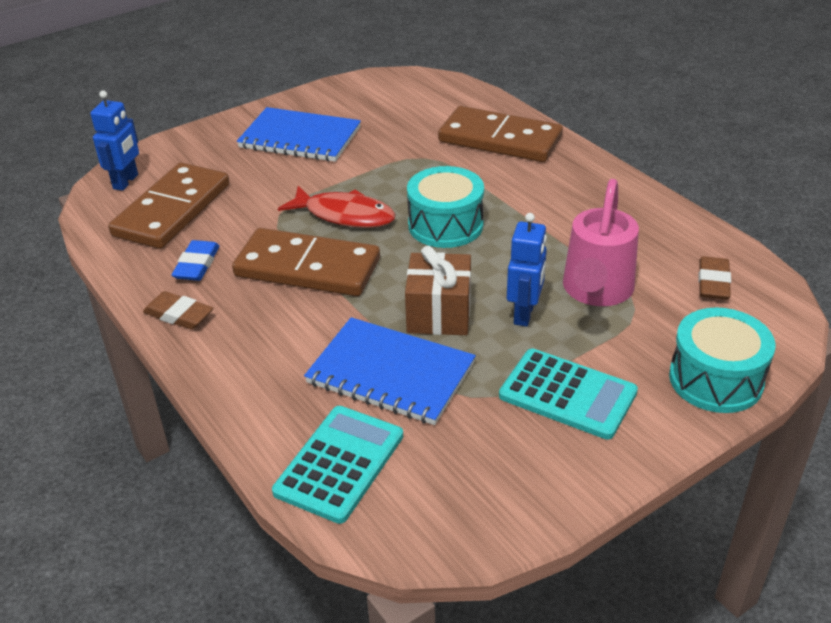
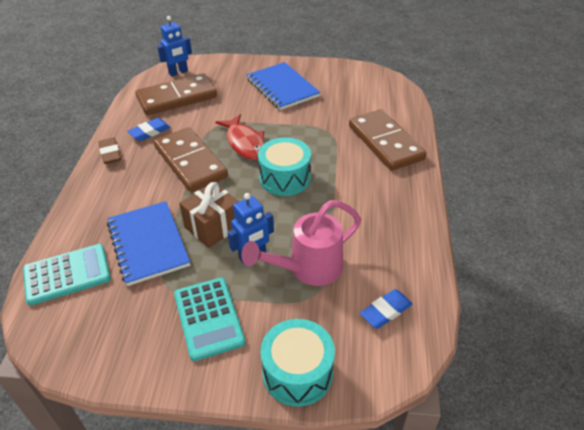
camera: 40 degrees right, 5 degrees up
brown eraser [698,256,731,300] -> blue eraser [360,289,413,329]

